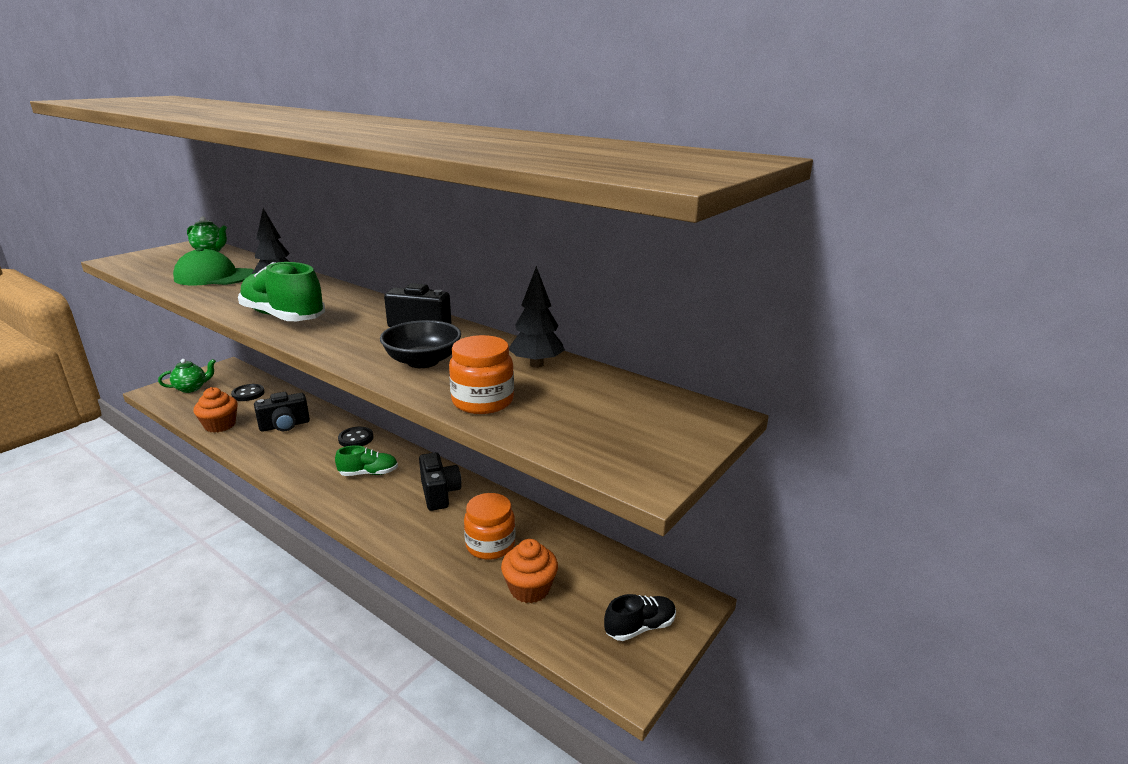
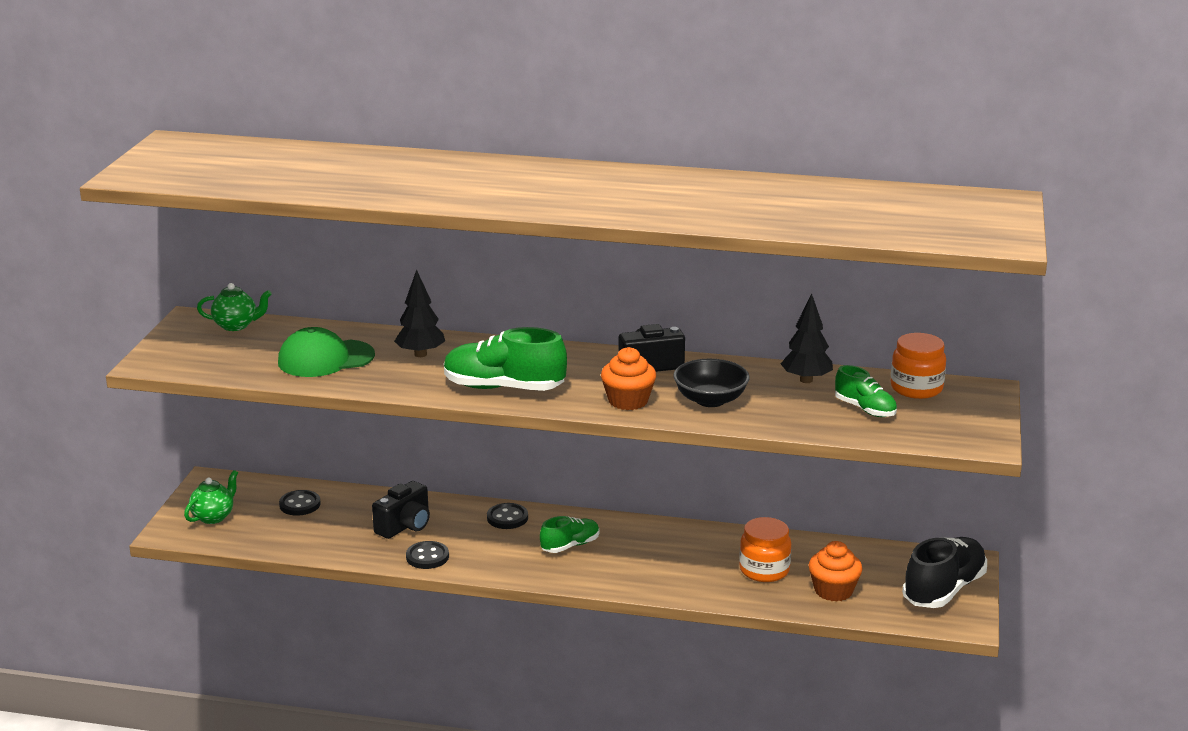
camera: 25 degrees left, 0 degrees up
orange cupcake [194,387,238,433] -> orange cupcake moved to [601,347,656,410]
black camera [419,452,461,511] -> none
orange jar [449,335,514,414] -> orange jar moved to [891,333,946,399]
black shoe [604,594,676,641] -> black shoe [902,537,987,608], size x1.74
none -> black button [406,541,449,569]
none -> green shoe [835,365,897,417]

